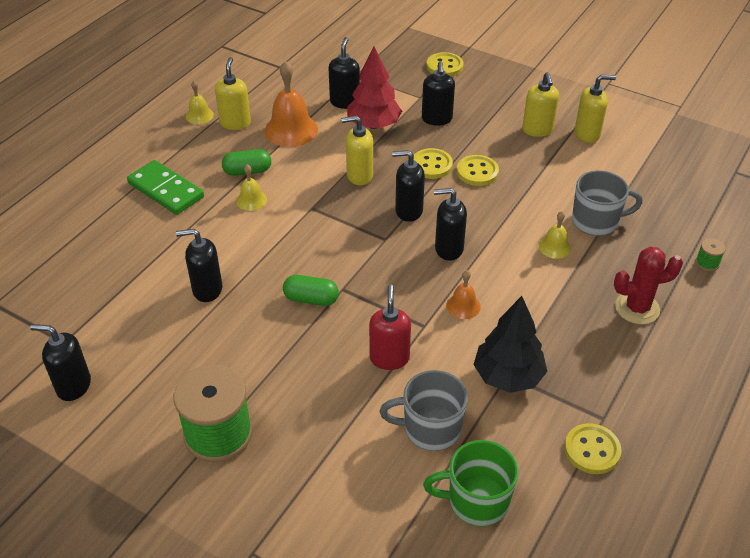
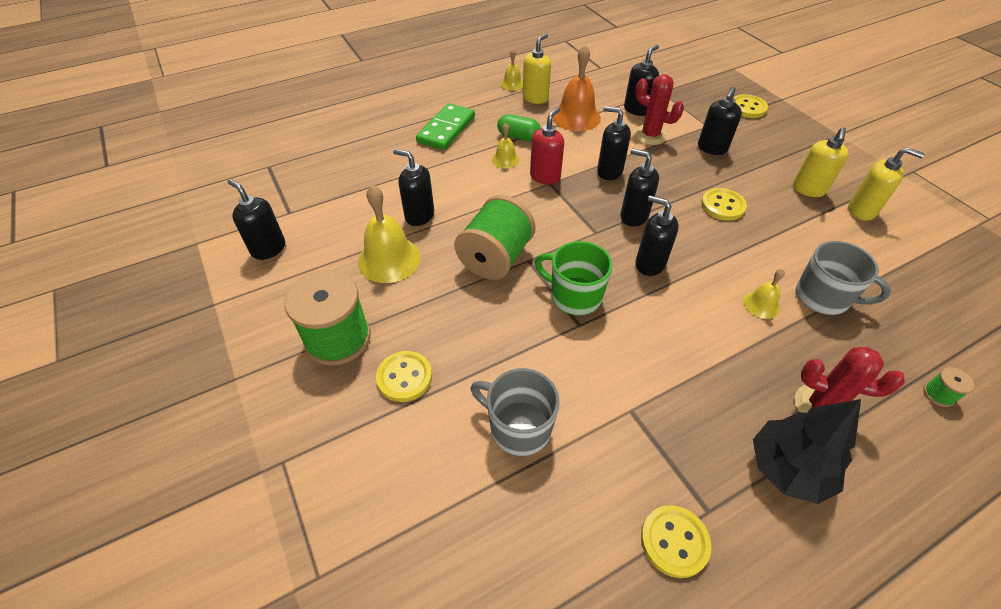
camera: 30 degrees right, 5 degrees up
green domino [127,160,204,215] -> green domino turned 45 degrees clockwise [416,103,475,150]
green capsule [283,275,339,306] -> green spool [454,195,536,280]
yellow soap dispenser [341,116,373,185] -> black soap dispenser [597,106,631,180]
red tree [347,46,402,129] -> red cactus [634,74,684,145]
red soap dispenser [369,285,411,370] -> red soap dispenser moved to [530,107,564,185]
yellow button [414,148,453,179] -> yellow button moved to [376,351,432,402]
green mug [423,440,518,527] -> green mug moved to [535,241,613,315]
orange bell [446,270,481,319] -> none
black tree [473,296,548,393] -> black tree moved to [753,399,861,504]
none -> yellow bell [358,185,421,283]

